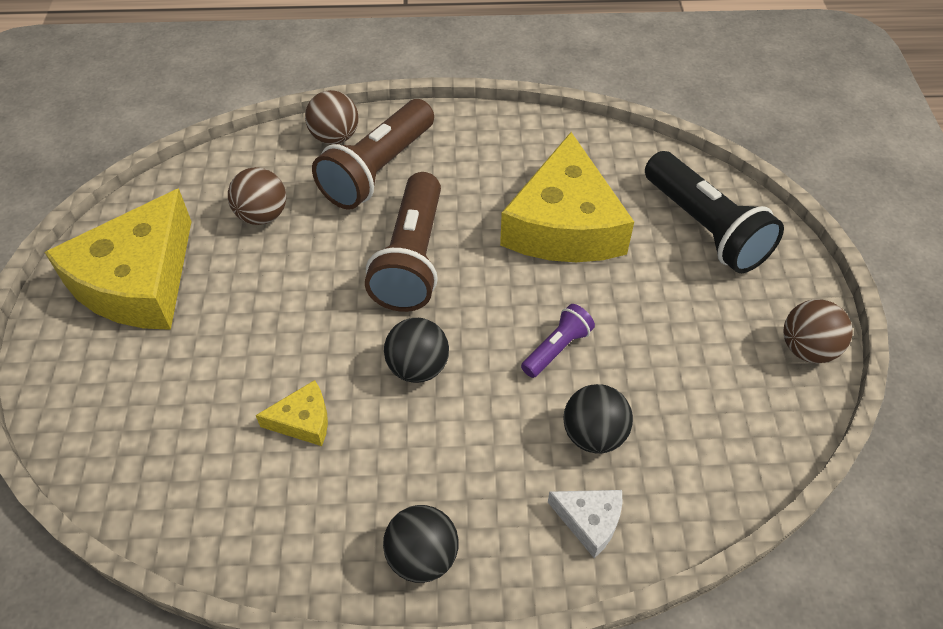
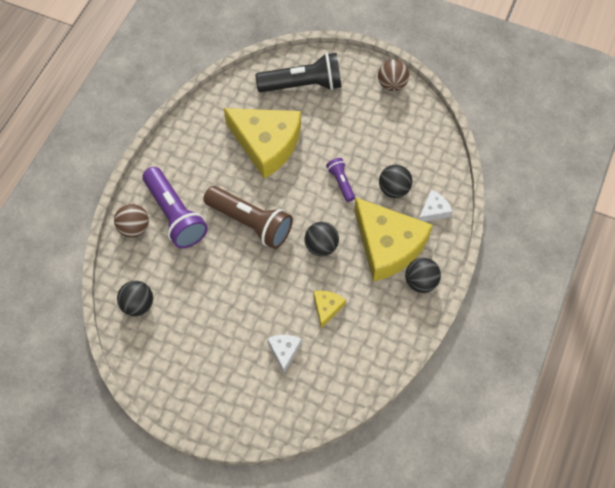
camera: 65 degrees left, 10 degrees up
yellow cheese [44,188,192,330] -> yellow cheese moved to [354,198,432,282]
brown ball [228,167,286,225] -> none
brown flashlight [312,99,434,210] -> purple flashlight [142,167,208,248]
none -> black ball [117,281,153,316]
none -> white cheese [267,335,302,373]

